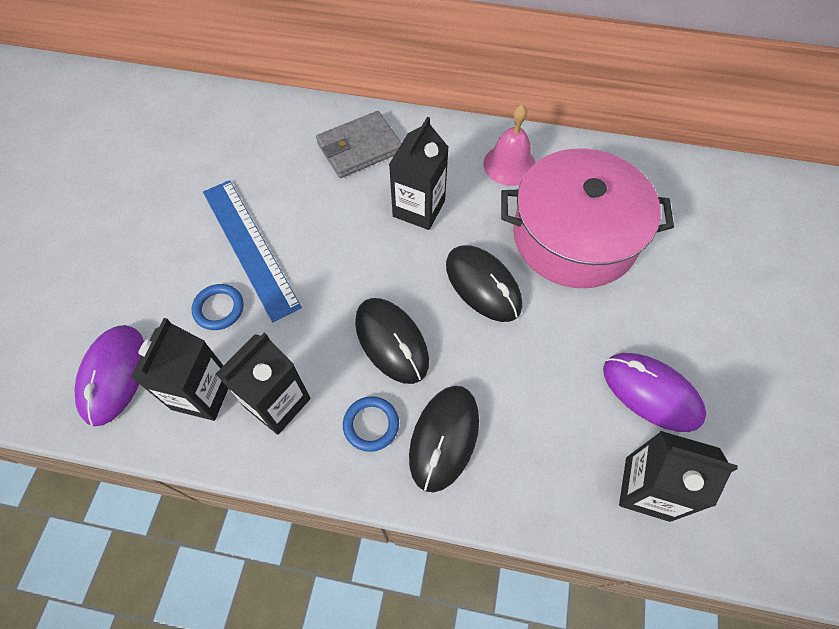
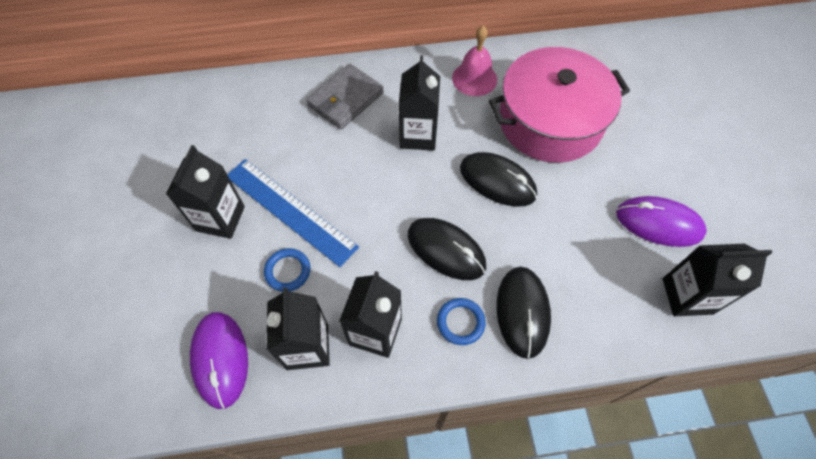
camera: 20 degrees left, 0 degrees up
none -> black carton [166,145,245,239]

